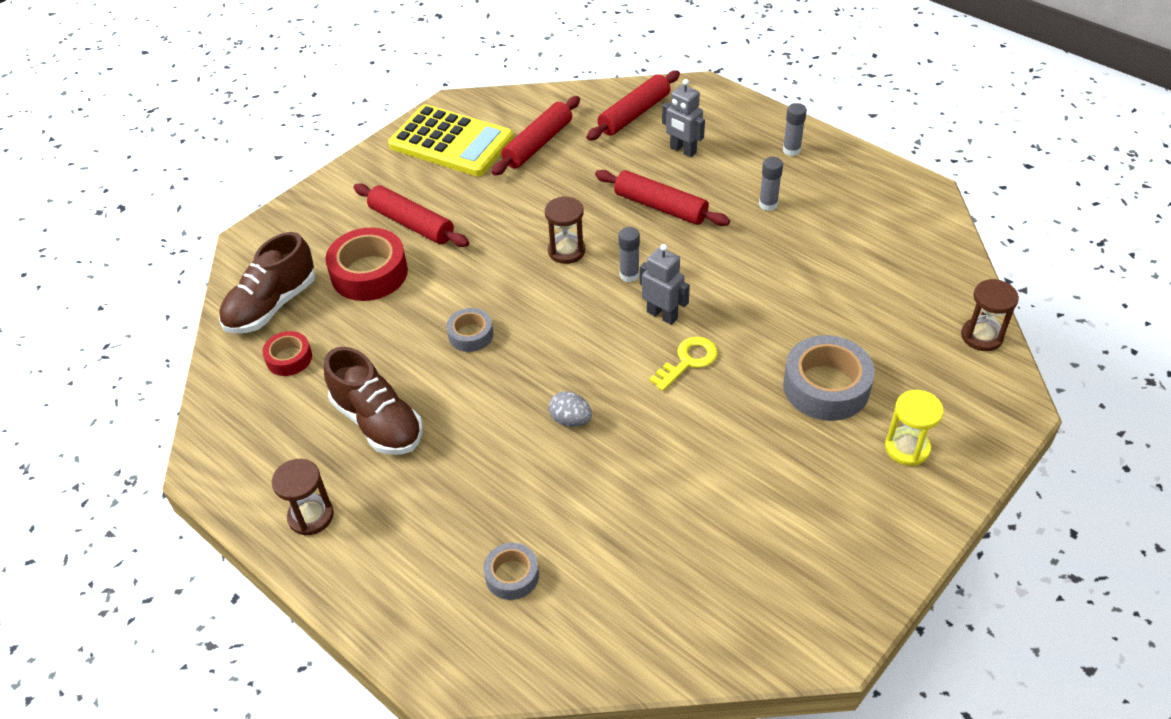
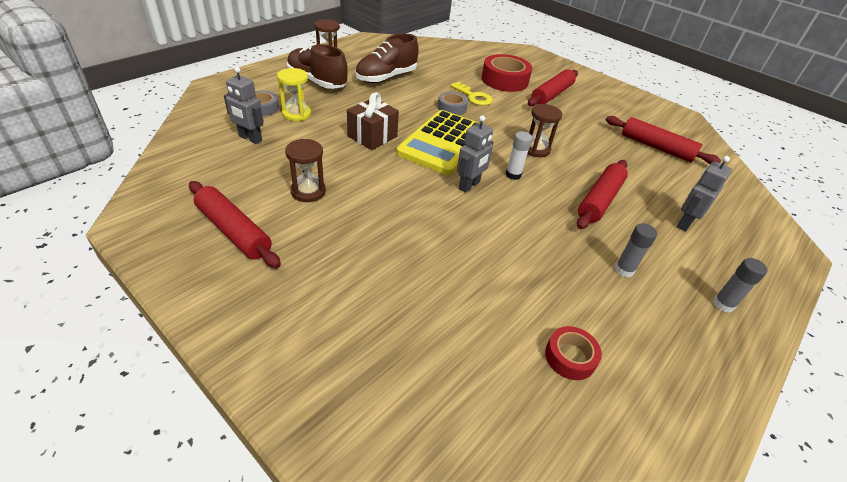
camera: 85 degrees right, 5 degrees down
brown shoe [219,232,315,334] -> brown shoe moved to [287,44,348,89]
red tape [262,331,312,376] -> red tape moved to [545,326,602,380]
yellow calculator [388,104,514,176] -> yellow calculator moved to [396,110,478,175]
grey egg [549,391,592,427] -> brown gift [347,92,399,150]
red rolling pin [586,70,680,141] -> red rolling pin moved to [189,181,281,268]
grey glue stick [619,227,640,282] -> white glue stick [506,131,532,180]
yellow key [649,336,718,391] -> yellow key moved to [450,82,492,106]
grey tape [783,335,875,421] -> none
yellow hourglass [885,390,944,466] -> yellow hourglass moved to [277,68,311,121]
brown hourglass [961,279,1019,351] -> brown hourglass moved to [285,139,326,202]
none -> grey robot [224,67,264,144]

